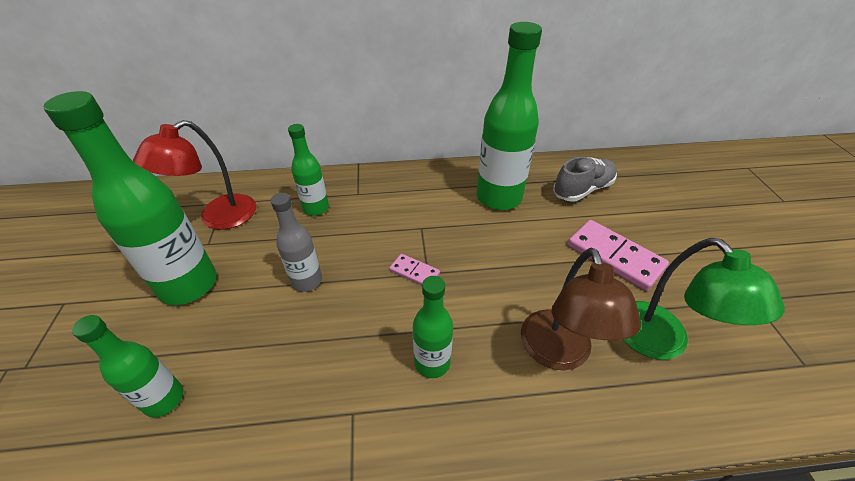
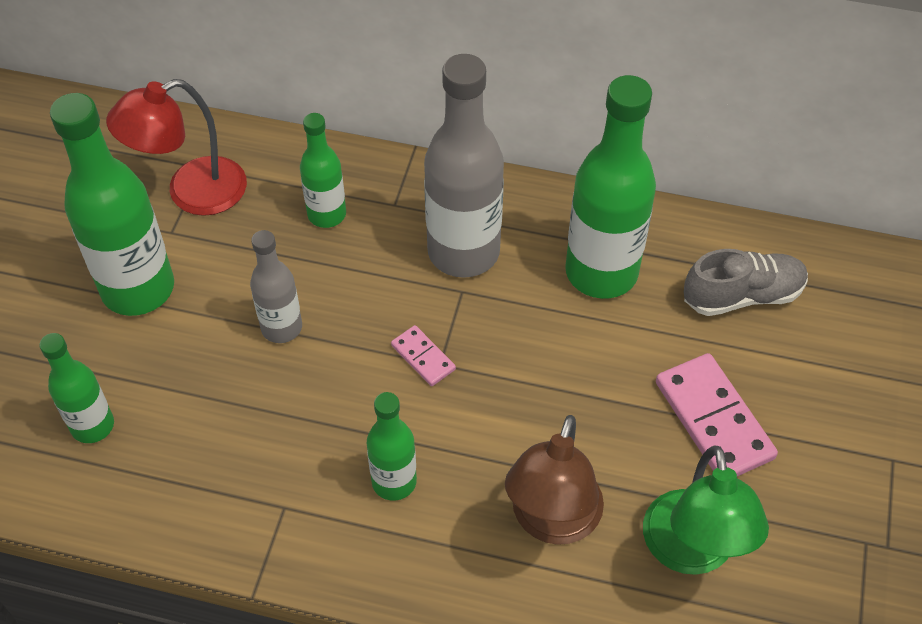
camera: 20 degrees right, 10 degrees up
none -> grey bottle [424,54,504,278]

